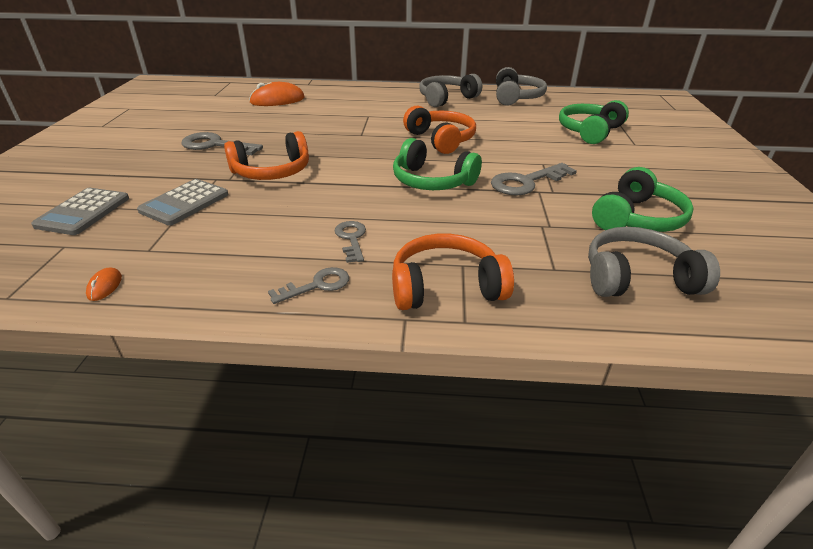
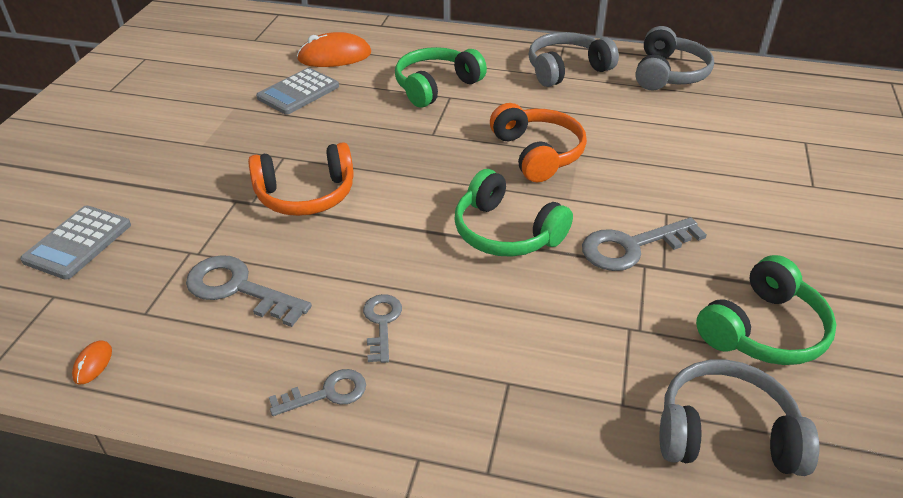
camera: 10 degrees right, 5 degrees up
grey calculator [137,179,229,226] -> grey calculator moved to [256,68,339,115]
grey key [181,132,263,155] -> grey key moved to [186,255,312,327]
orange headphones [392,234,514,310] -> none
green headphones [559,100,629,144] -> green headphones moved to [395,47,487,108]

